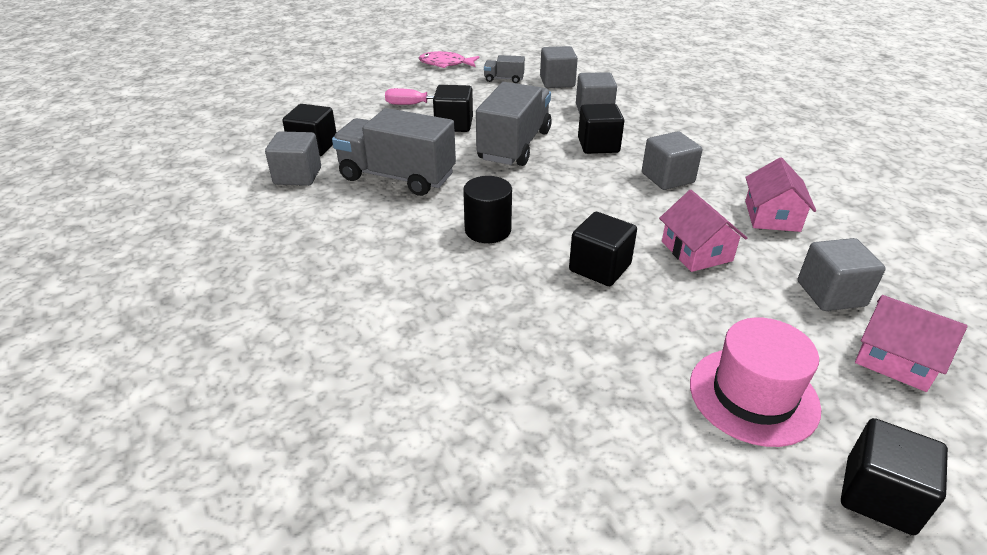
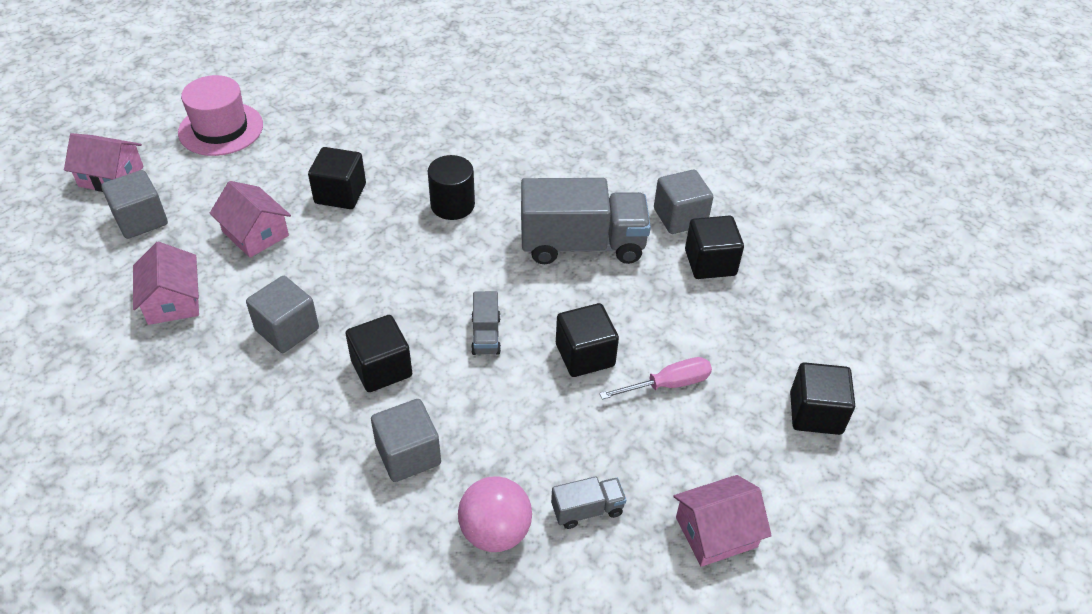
camera: 155 degrees right, 10 degrees up
pink fish [419,51,479,68] -> pink house [674,475,772,567]
grey truck [476,82,552,166] -> grey truck [471,291,501,355], size x0.45
grey cube [540,46,578,88] -> pink ball [458,476,532,552]
black cube [841,418,948,535] -> black cube moved to [790,362,855,435]

